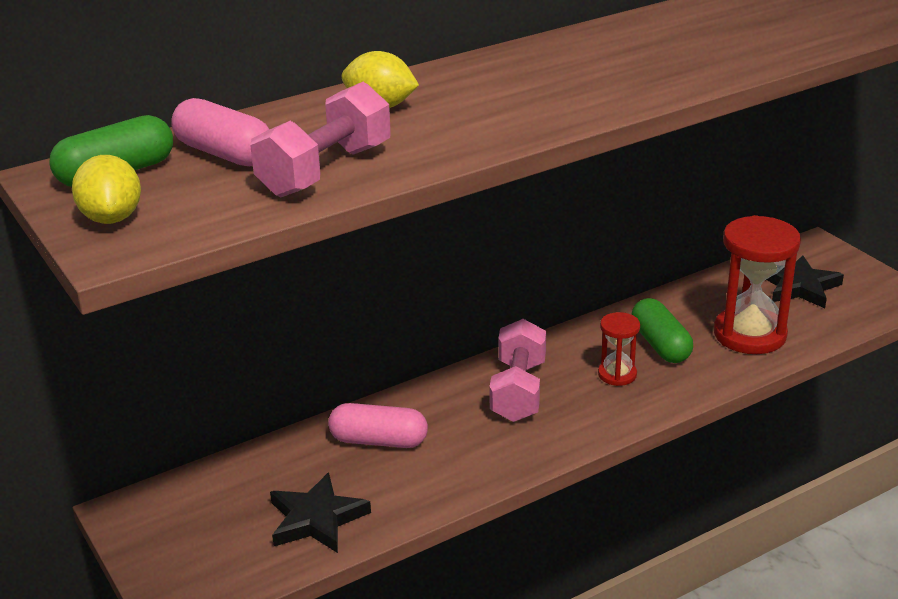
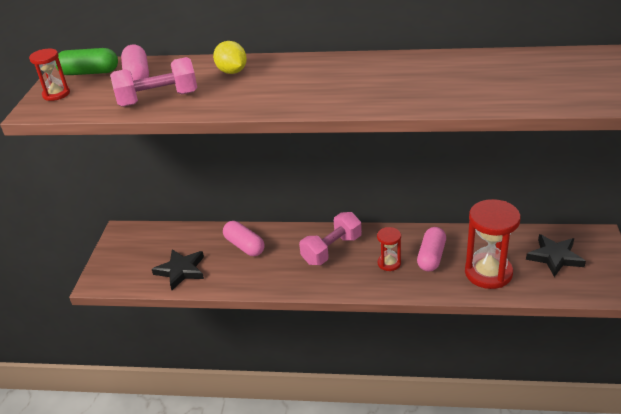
camera: 40 degrees right, 5 degrees up
yellow lemon [72,155,141,224] -> red hourglass [29,49,70,101]
green capsule [632,298,693,363] -> pink capsule [417,227,446,272]

